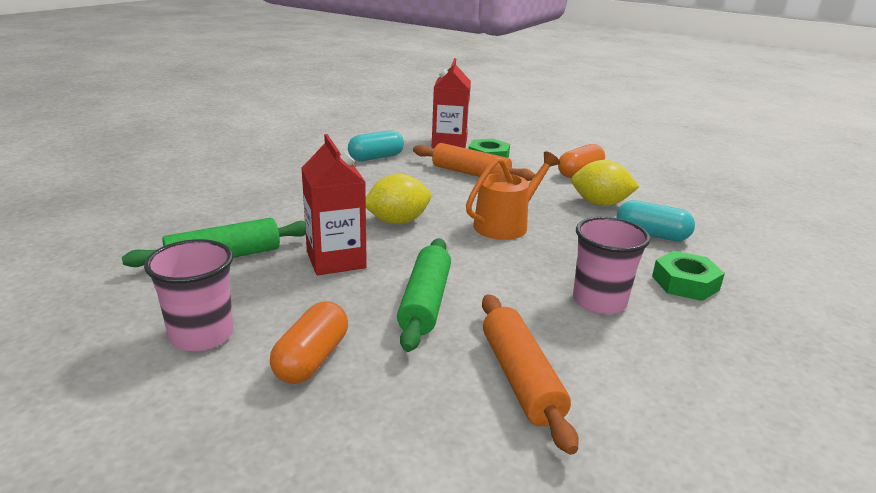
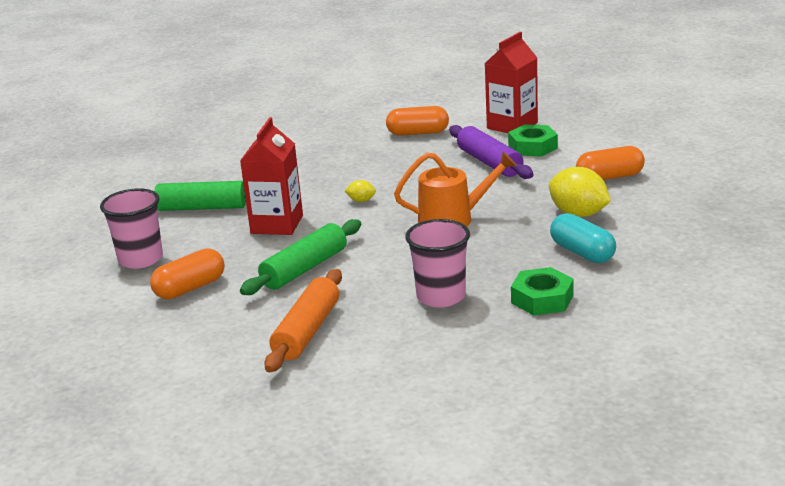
camera: 35 degrees right, 0 degrees up
turquoise capsule [348,130,404,161] -> orange capsule [386,106,449,136]
yellow lemon [366,174,431,224] -> yellow lemon [345,180,376,202], size x0.47
orange rolling pin [413,143,535,181] -> purple rolling pin [449,125,533,179]

